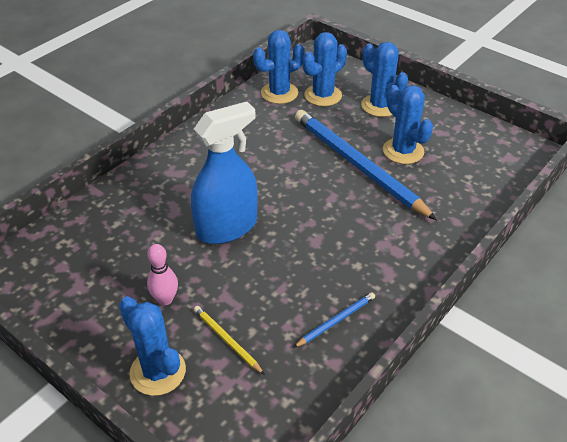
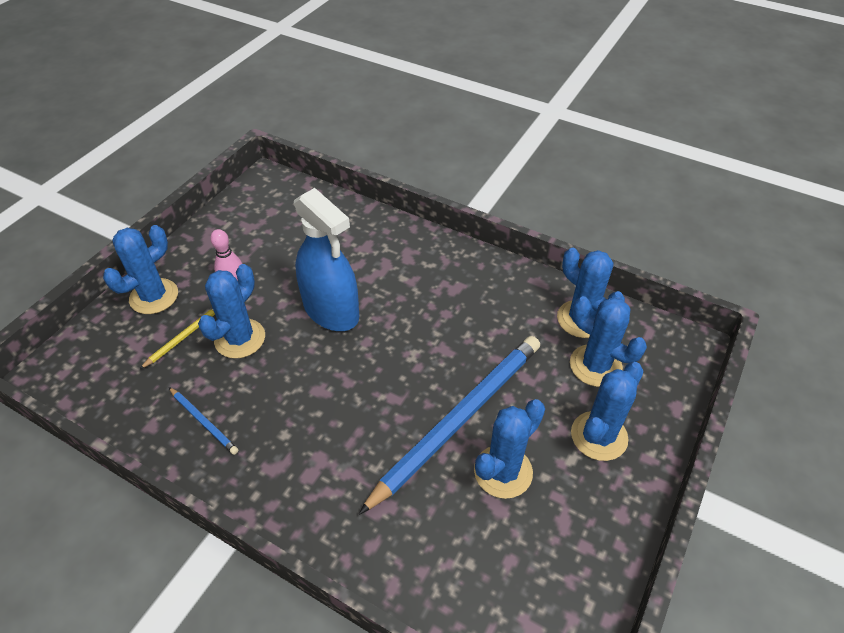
camera: 80 degrees right, 5 degrees up
none -> blue cactus [198,264,265,359]

